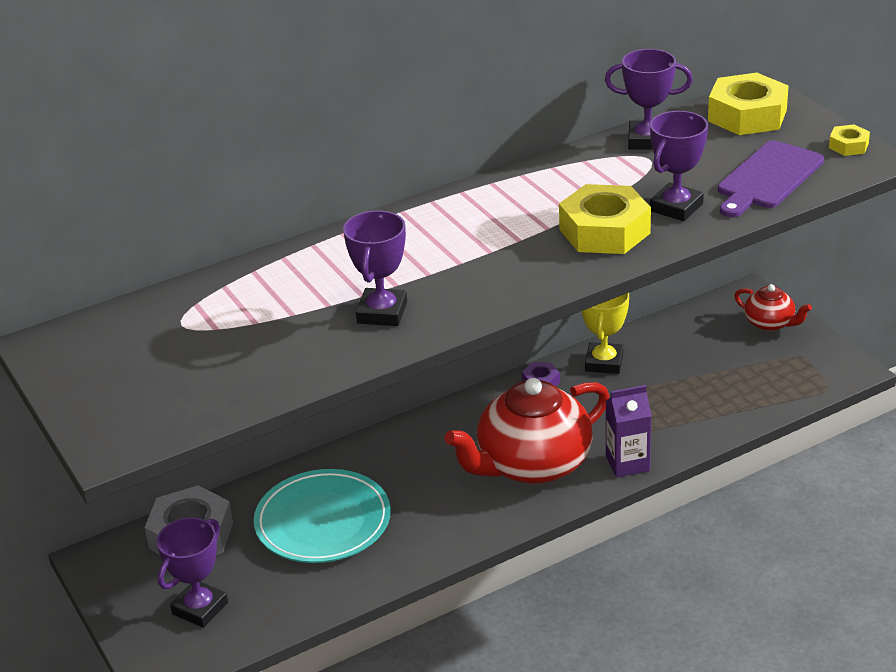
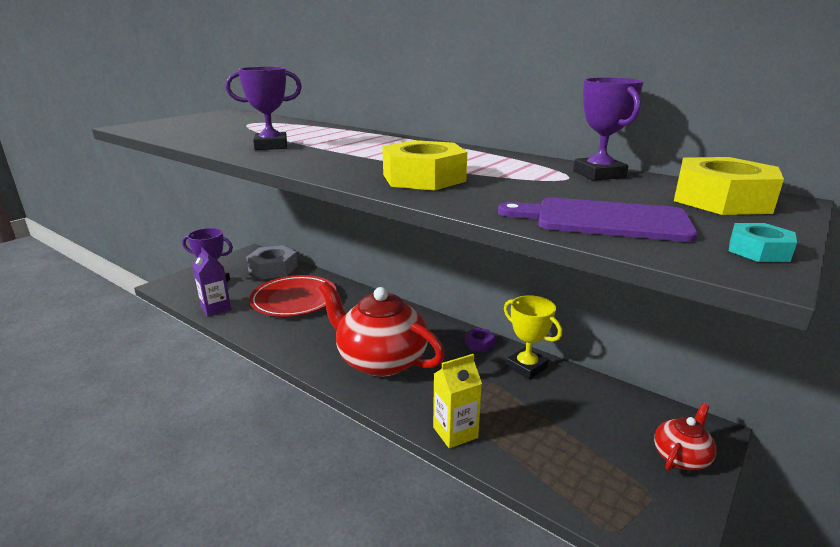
camera: 65 degrees right, 10 degrees down
turquoise plate [254,469,391,563] -> red plate [249,275,337,317]
yellow trophy [581,293,629,374] -> yellow trophy turned 60 degrees clockwise [504,295,562,380]
purple carton [606,385,652,477] -> purple carton moved to [192,247,231,316]
purple trophy [650,111,708,221] -> none
red teapot [734,284,812,331] -> red teapot turned 150 degrees counterclockwise [654,403,717,471]
yellow nut [829,125,870,156] -> turquoise nut [729,223,797,262]
none -> yellow carton [433,354,482,449]

